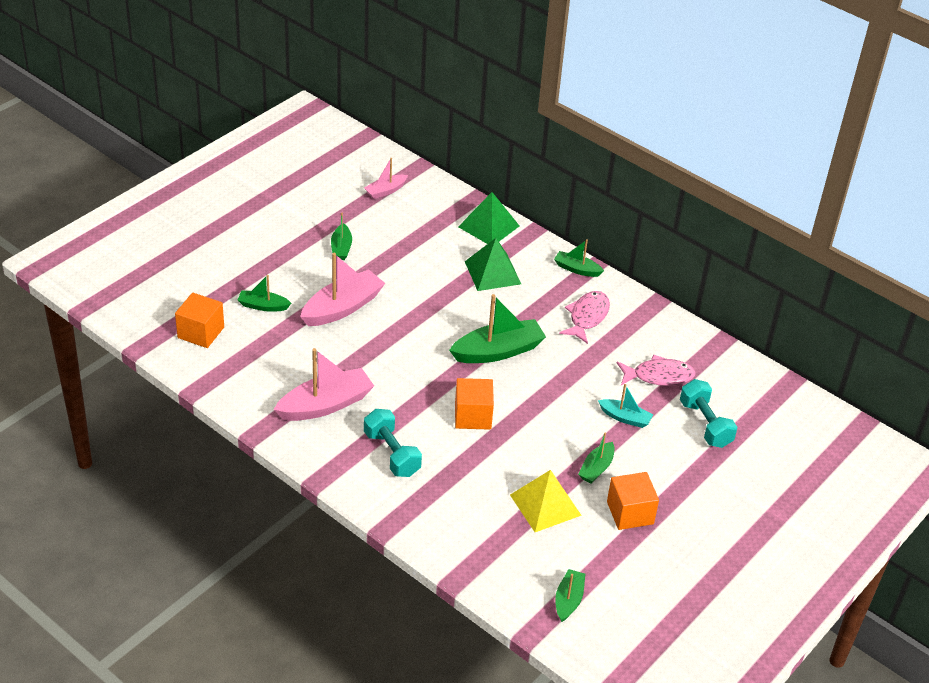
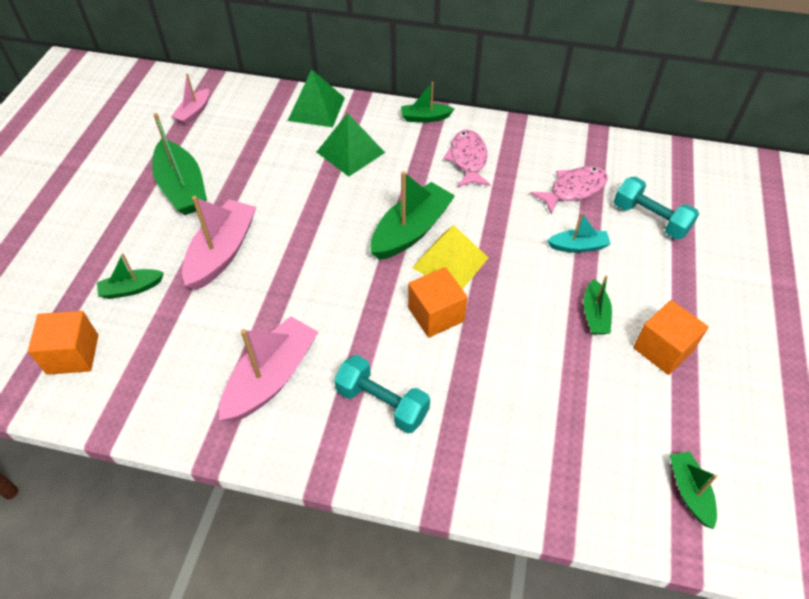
camera: 25 degrees left, 10 degrees up
green boat [331,213,352,260] -> green boat [152,113,207,215], size x1.82
yellow pyramid [510,470,582,532] -> yellow pyramid moved to [412,225,489,290]

